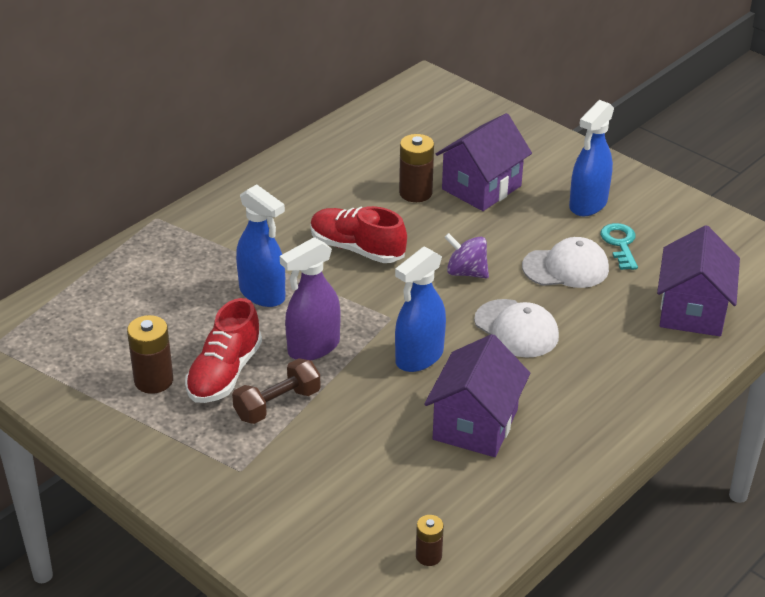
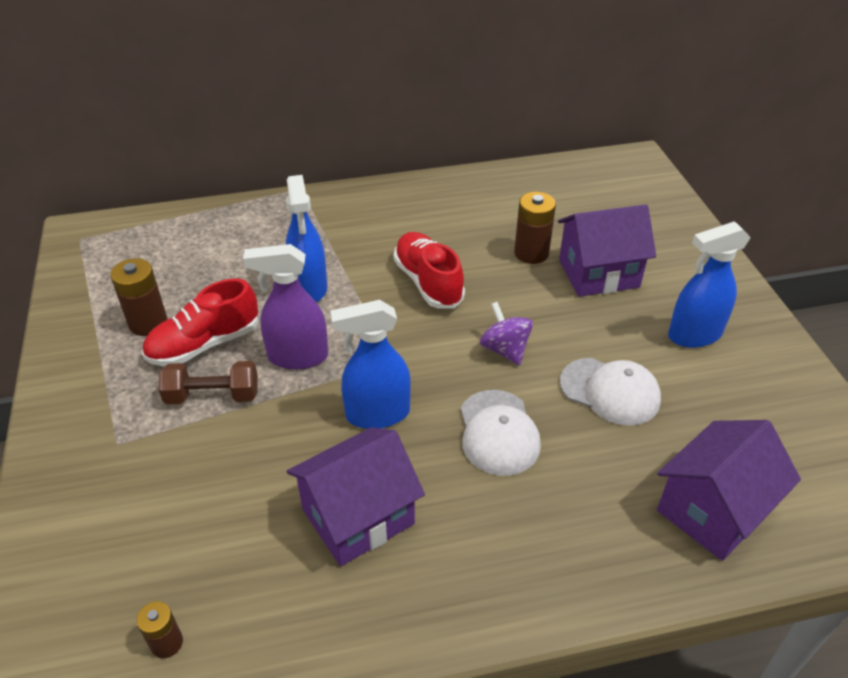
camera: 35 degrees right, 5 degrees up
turquoise key [600,223,638,270] -> none

